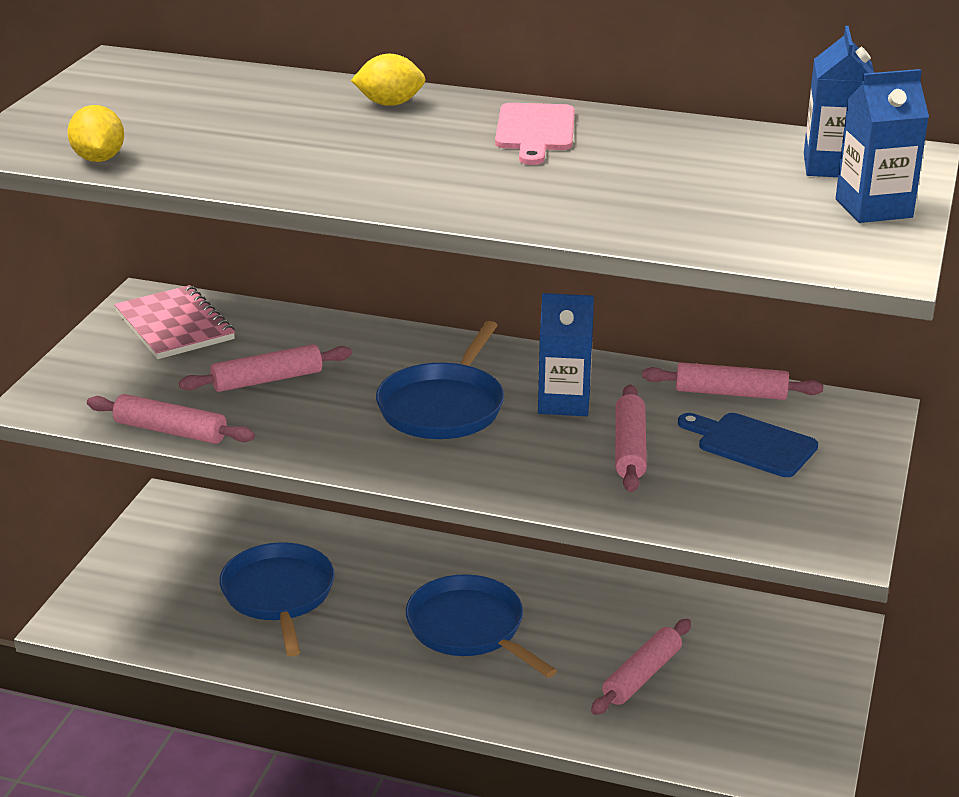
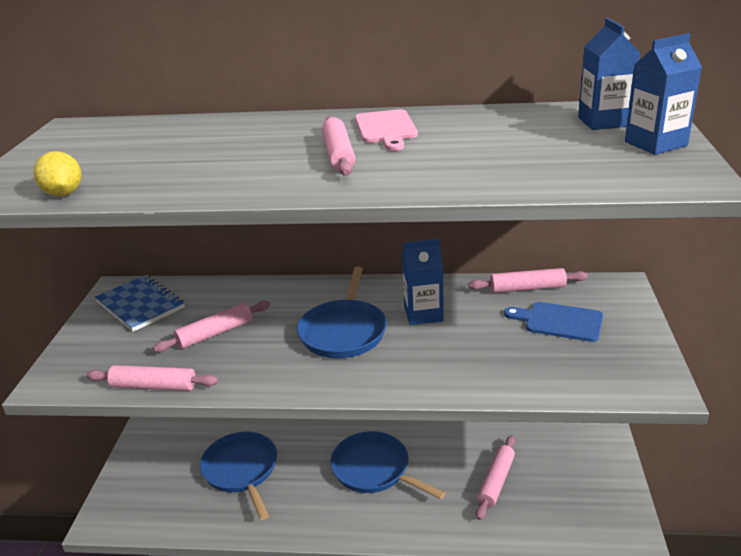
camera: 10 degrees left, 0 degrees up
pink notebook [114,285,235,359] -> blue notebook [95,275,185,332]
yellow lemon [351,54,426,106] -> none
pink rolling pin [615,385,647,492] -> pink rolling pin moved to [322,116,355,175]

